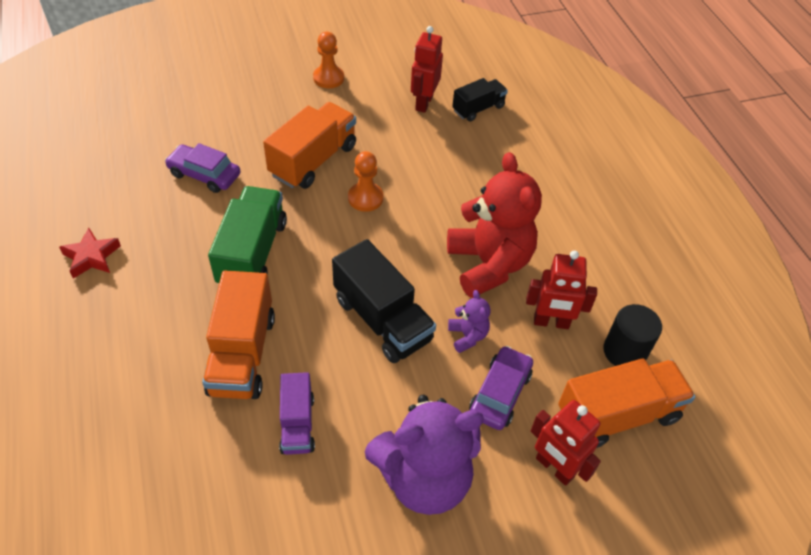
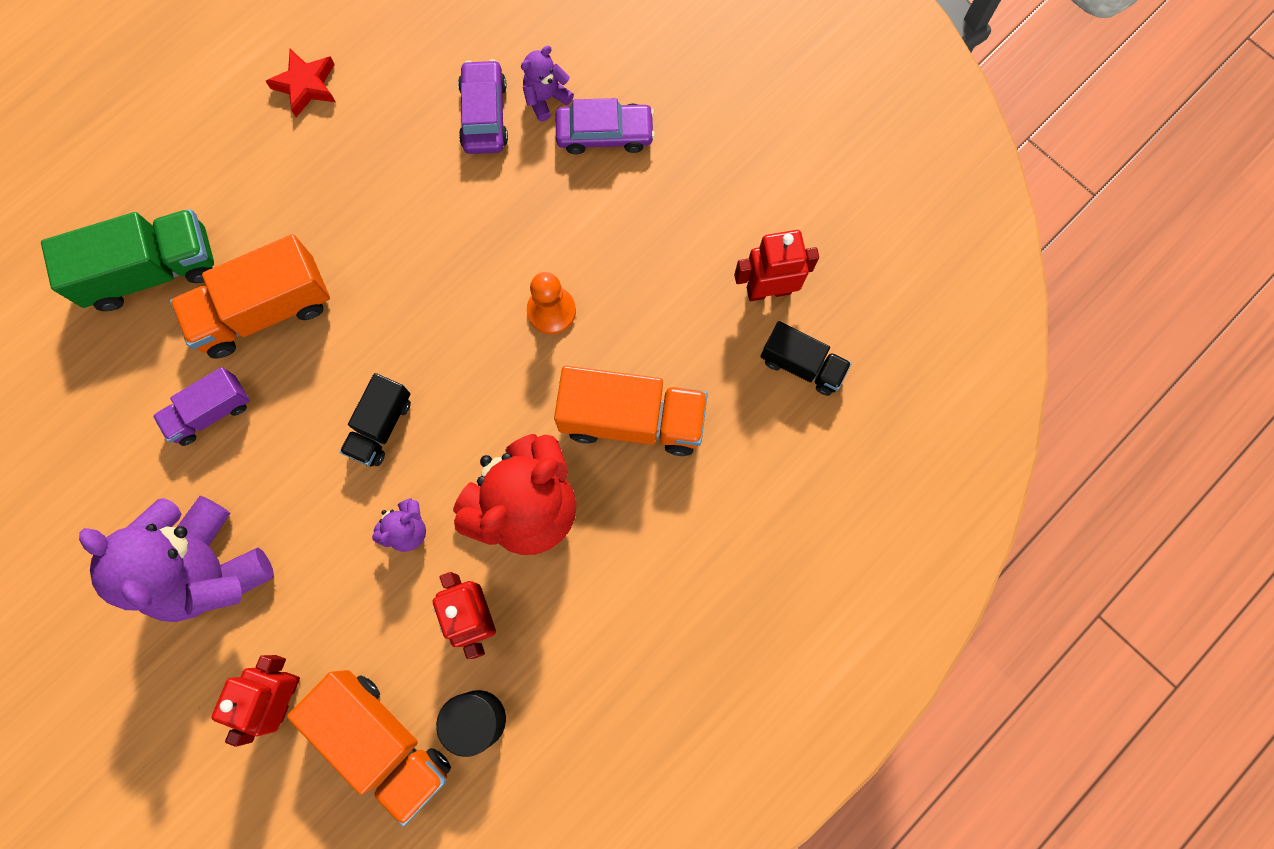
camera: 65 degrees right, 25 degrees up
green truck [208,186,287,283] -> green truck moved to [41,209,214,311]
orange truck [263,102,356,189] -> orange truck moved to [554,366,708,456]
orange pawn [313,32,344,88] -> none
black truck [332,239,436,363] -> black truck [340,373,411,466], size x0.60
purple car [469,346,533,430] -> purple car moved to [556,98,655,154]
none -> purple teddy bear [521,46,574,121]

